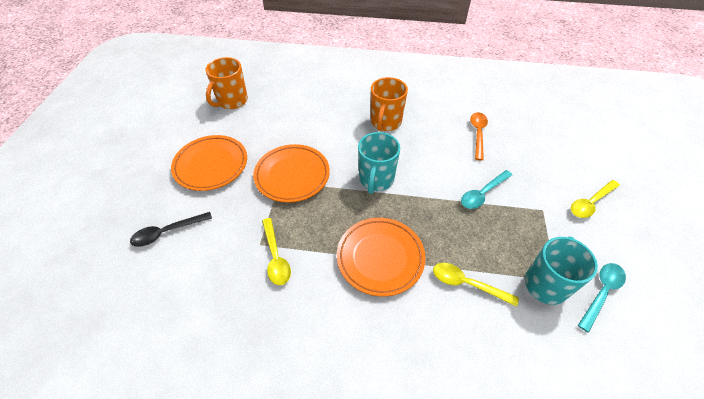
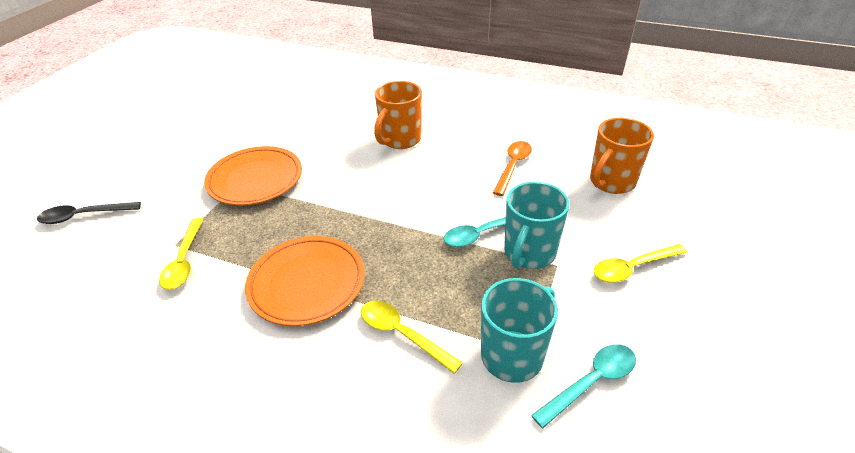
camera: 15 degrees right, 10 degrees down
orange plate [171,135,247,191] -> none
orange mug [205,57,248,109] -> orange mug moved to [590,118,654,194]
turquoise mug [358,132,400,194] -> turquoise mug moved to [504,182,569,269]

